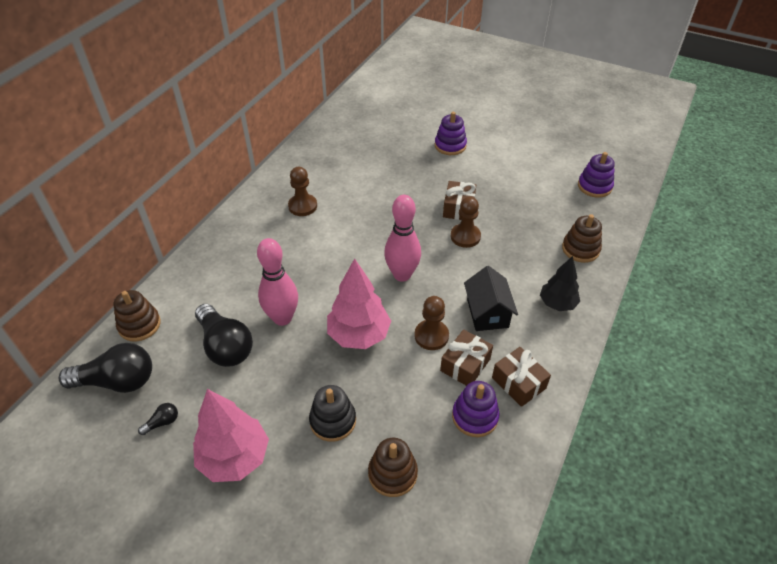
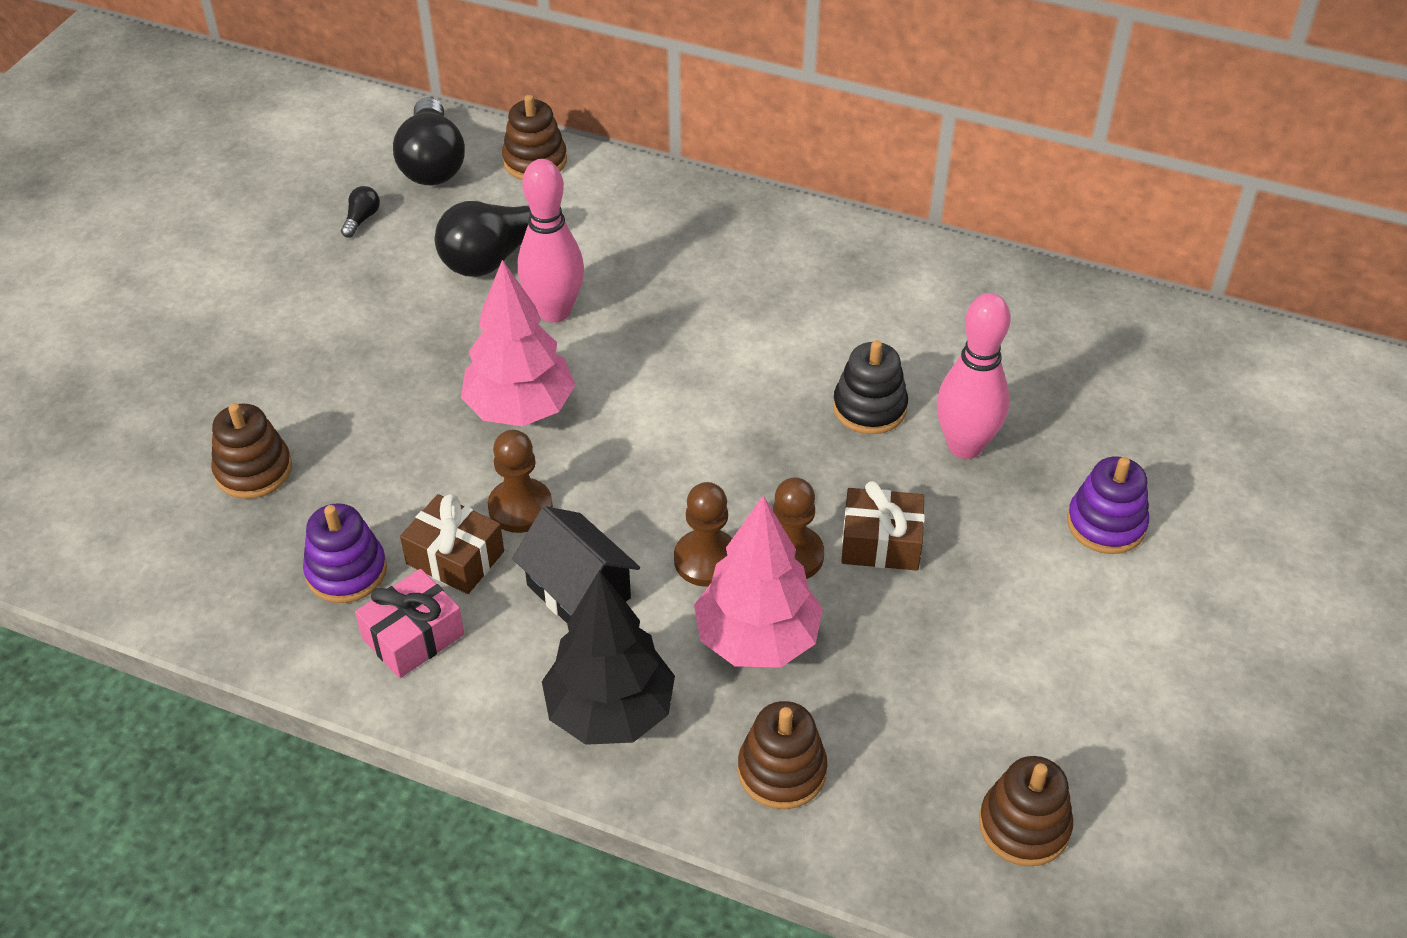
camera: 85 degrees right, 0 degrees up
black light bulb [138,403,178,435] -> black light bulb turned 120 degrees counterclockwise [341,186,380,238]
pink tree [193,389,269,482] -> pink tree moved to [694,495,823,668]
brown pawn [288,167,317,216] -> brown pawn moved to [674,482,732,587]
black stacking toy [309,385,356,442] -> black stacking toy moved to [833,340,908,434]
pink bowling pin [384,195,421,282] -> pink bowling pin moved to [937,293,1010,459]
black house [464,266,518,331] -> black house turned 60 degrees clockwise [512,506,640,623]
brown gift [492,347,551,407] -> pink gift [355,569,464,678]
black tree [540,256,580,311] -> black tree [542,570,675,745], size x1.55
purple stacking toy [578,152,615,198] -> brown stacking toy [979,756,1073,867]

